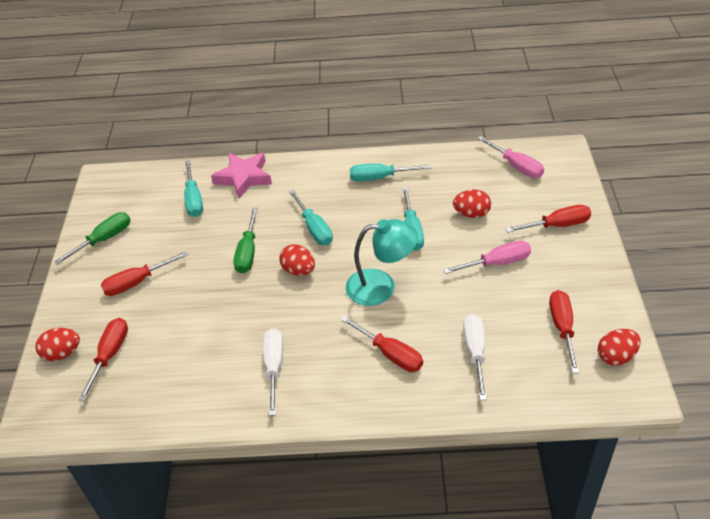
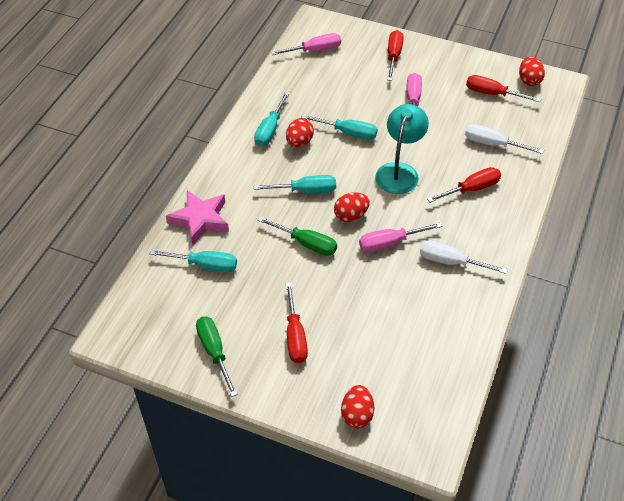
camera: 70 degrees left, 5 degrees up
red screwdriver [78,318,128,401] -> none
red egg [453,189,491,218] -> red egg moved to [286,118,314,147]
none -> pink screwdriver [359,222,442,252]

